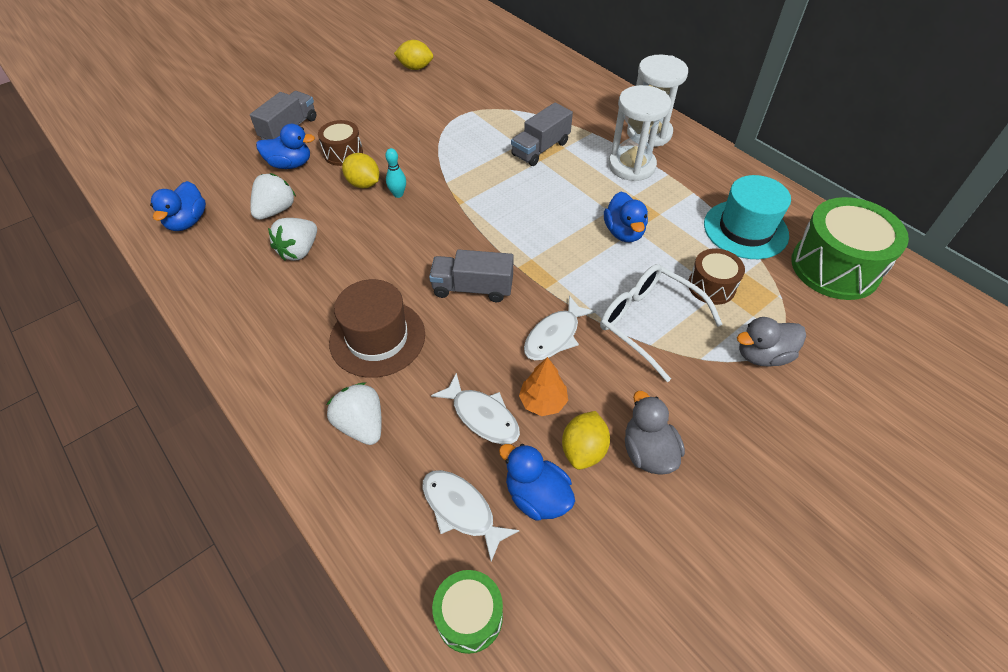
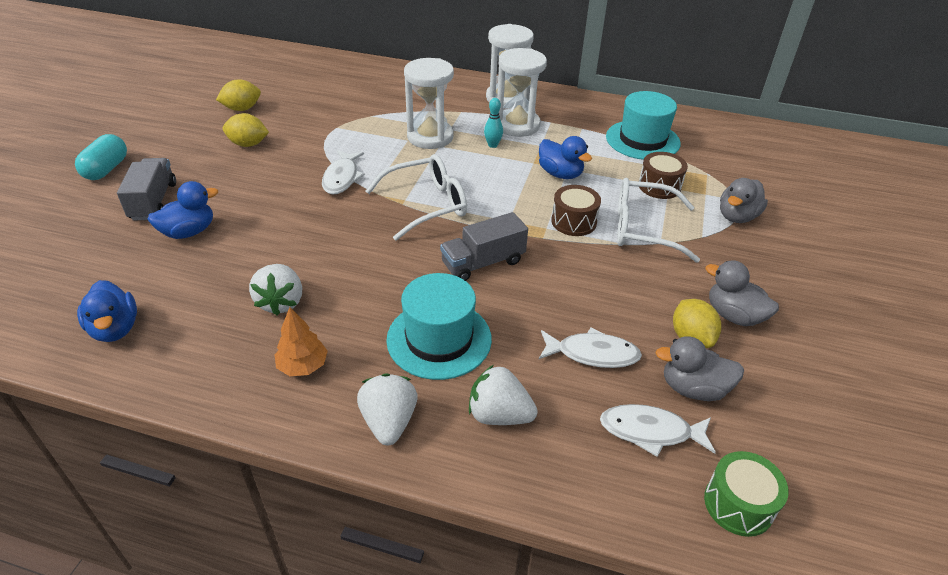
camera: 35 degrees left, 10 degrees down
white strawberry [250,173,296,220] -> white strawberry moved to [357,374,418,445]
brown drum [318,120,363,166] -> brown drum moved to [551,185,601,236]
brown hat [329,279,425,378] -> turquoise hat [386,273,492,380]
yellow lemon [342,153,379,188] -> yellow lemon moved to [223,113,269,147]
turquoise bowling pin [385,148,406,198] -> turquoise bowling pin moved to [484,98,503,148]
blue duck [499,444,575,521] -> grey duck [655,336,744,401]
grey truck [511,103,573,166] -> white hourglass [404,58,454,149]
orange tree [519,357,568,416] -> orange tree moved to [275,307,328,376]
white fish [524,295,596,360] -> white fish moved to [322,150,365,195]
green drum [791,197,909,300] -> none
none -> turquoise capsule [75,134,127,180]
none -> white glasses [366,154,467,241]

